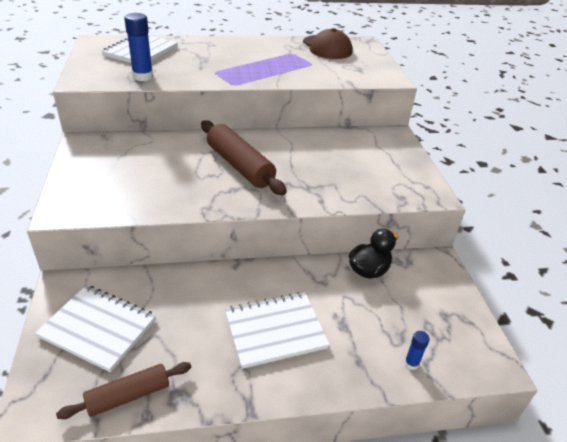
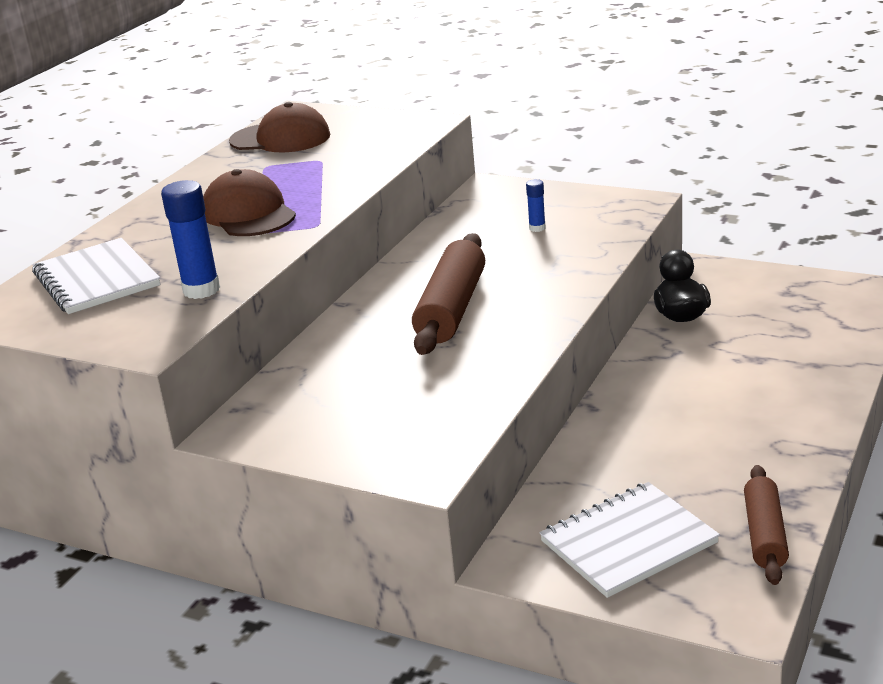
camera: 50 degrees left, 10 degrees down
brown rolling pin [201,120,287,195] -> brown rolling pin turned 75 degrees counterclockwise [412,233,485,355]
white notebook [225,292,330,369] -> none
blue glue stick [404,331,430,370] -> blue glue stick moved to [526,179,546,232]
none -> brown cap [203,169,296,236]

